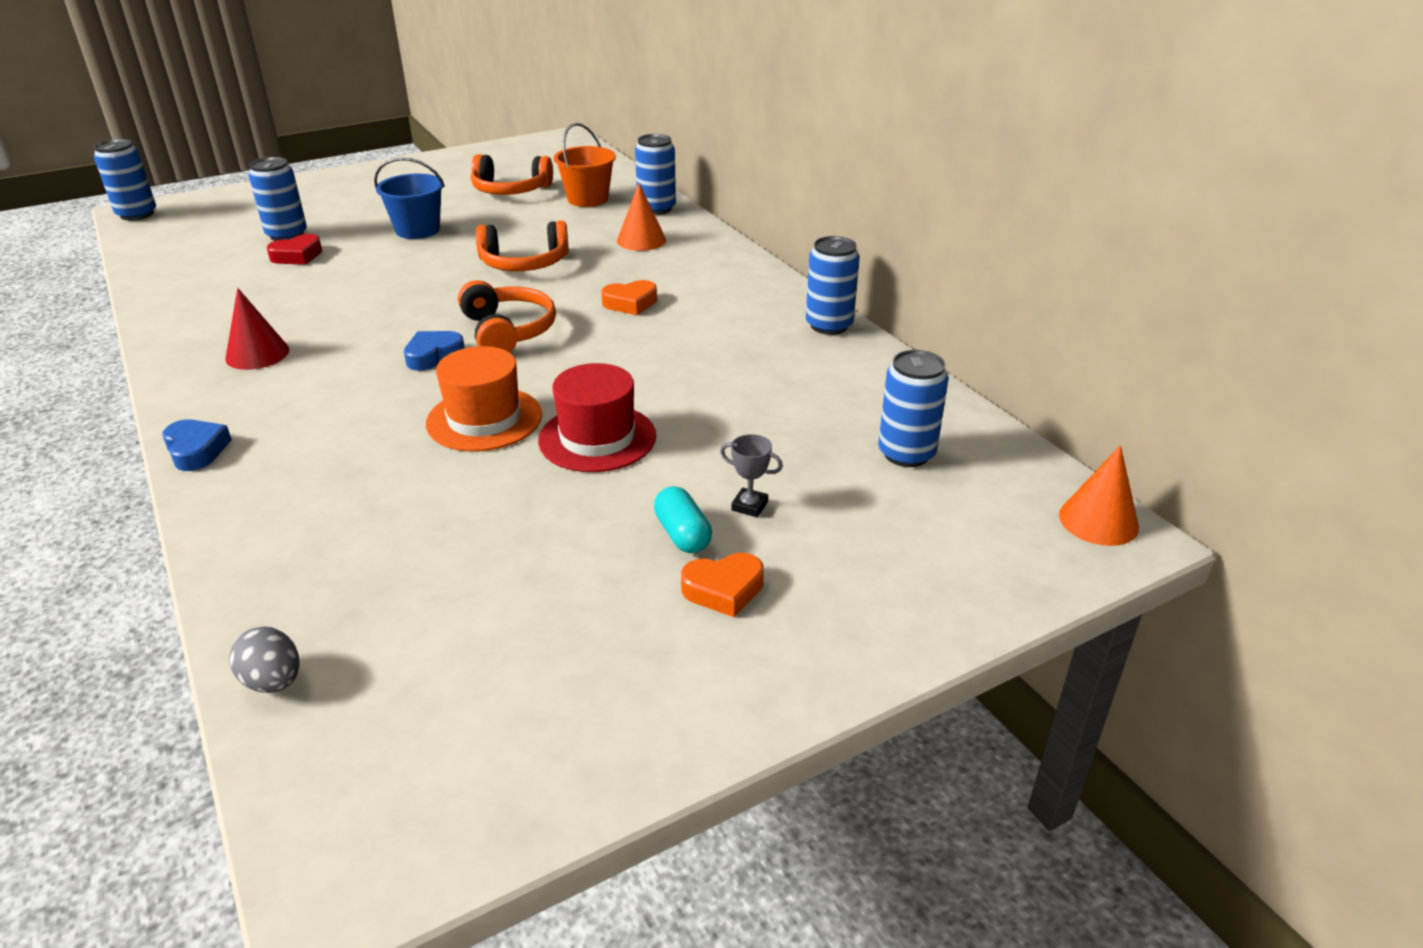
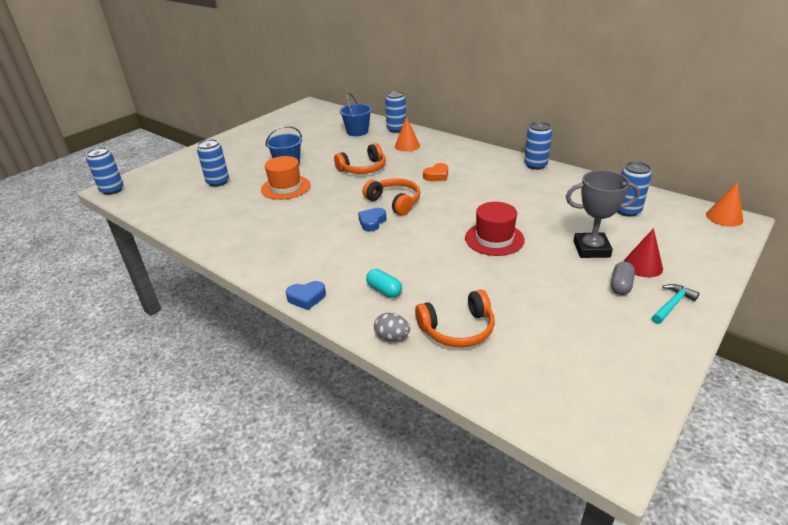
camera: 20 degrees left, 0 degrees up
blue heart [162,419,232,471] -> blue heart turned 135 degrees clockwise [286,281,326,310]
red cone [225,288,289,370] -> red cone moved to [623,228,663,277]
grey egg [229,626,300,693] -> grey egg moved to [374,313,410,341]
red heart [266,234,322,265] -> none
orange hat [426,346,542,452] -> orange hat moved to [261,156,310,200]
orange headphones [471,154,553,195] -> orange headphones moved to [415,290,495,347]
orange bucket [554,123,616,207] -> blue bucket [339,93,372,136]
turquoise capsule [654,486,712,553] -> turquoise capsule moved to [366,269,402,298]
orange heart [681,553,764,617] -> grey capsule [611,262,635,295]
grey trophy [720,434,783,517] -> grey trophy [566,170,640,258], size x2.21
none -> turquoise hammer [652,284,699,324]

